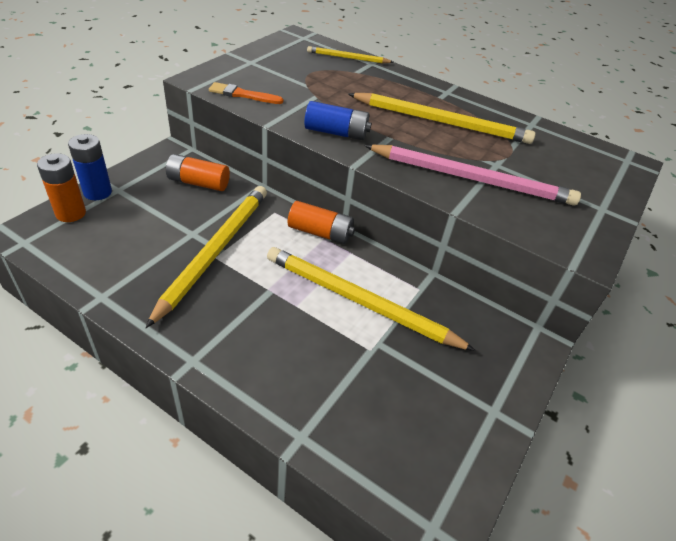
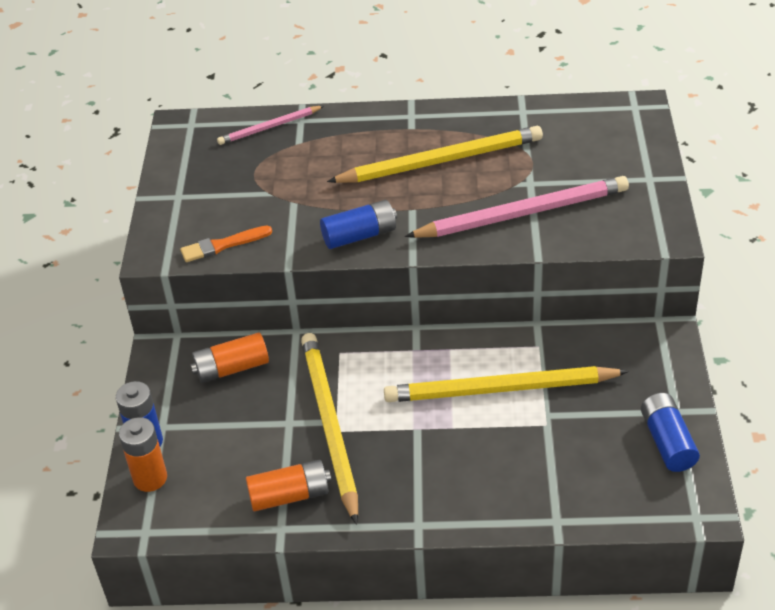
camera: 25 degrees left, 0 degrees up
orange battery [288,201,355,244] -> orange battery moved to [246,460,331,511]
yellow pencil [307,46,393,63] -> pink pencil [217,106,324,145]
none -> blue battery [641,393,700,472]

